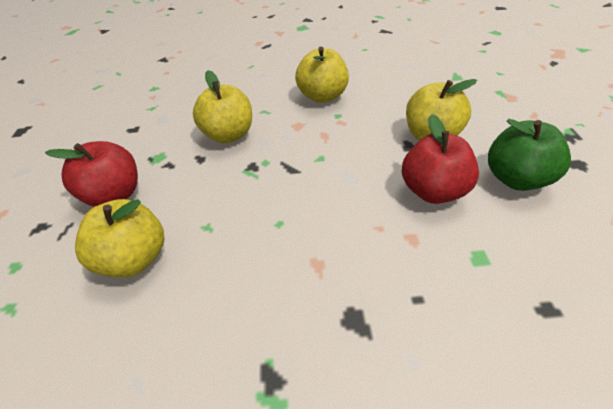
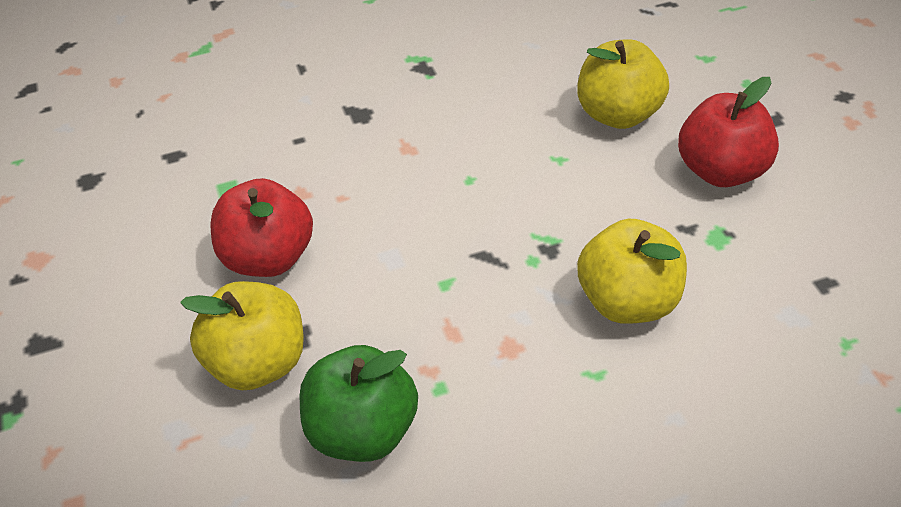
camera: 165 degrees right, 0 degrees up
yellow apple [295,47,349,103] -> none
green apple [488,119,571,191] -> green apple moved to [300,345,418,462]

